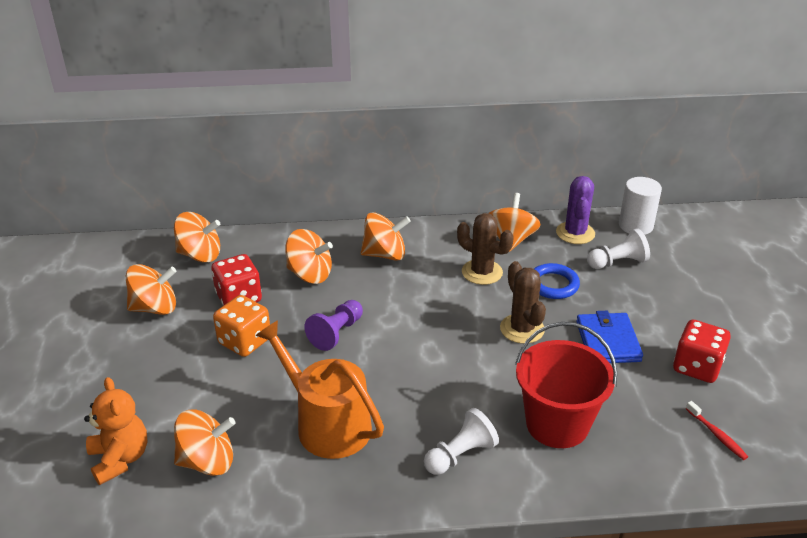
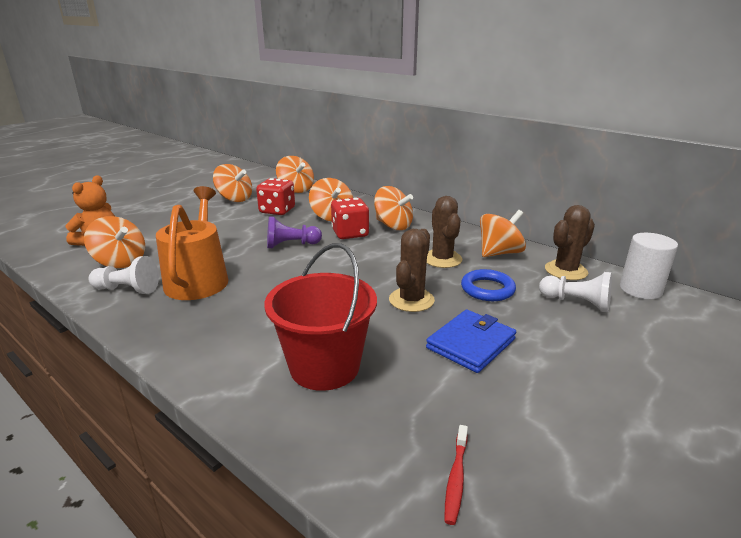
camera: 45 degrees right, 10 degrees down
orange dice [213,295,270,357] -> none
white pawn [424,408,499,475] -> white pawn moved to [88,256,159,294]
purple cactus [556,176,595,244] -> brown cactus [545,205,595,280]
red dice [673,320,731,383] -> red dice moved to [331,198,369,239]

